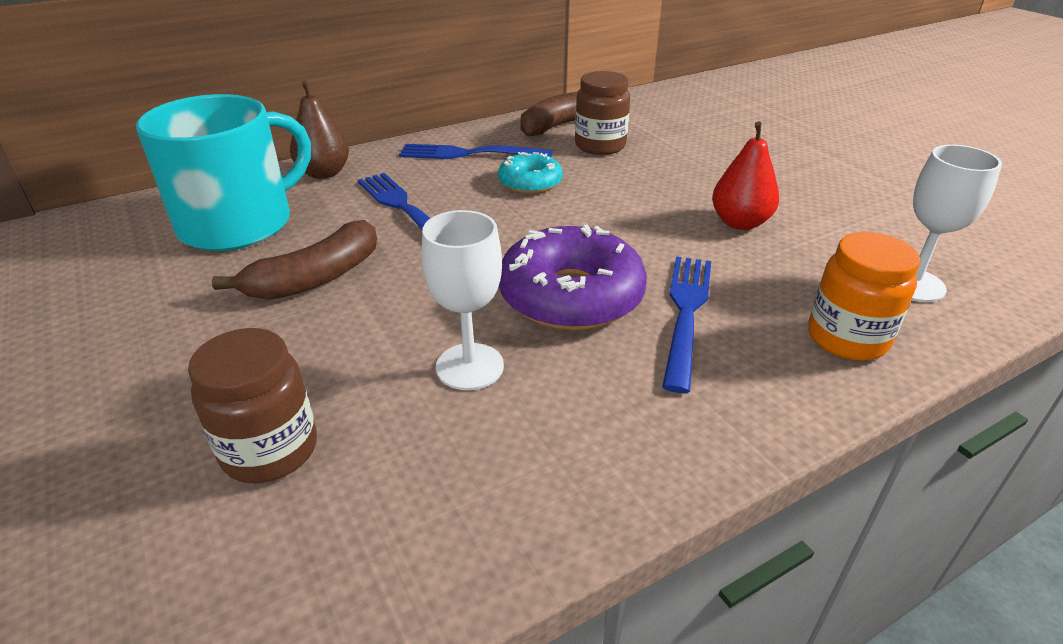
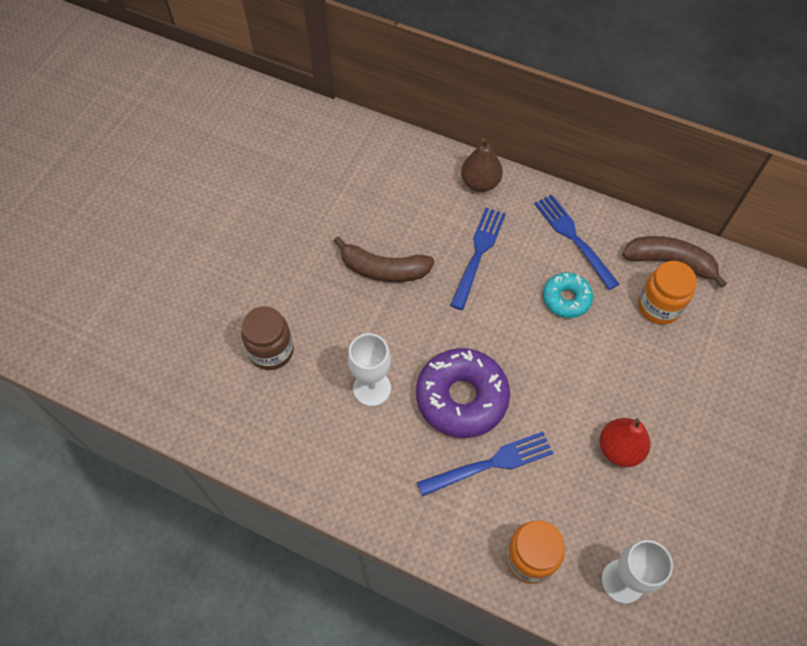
camera: 55 degrees right, 25 degrees up
turquoise mug [136,94,311,251] -> none
brown jar [575,71,630,155] -> orange jar [638,261,697,325]

